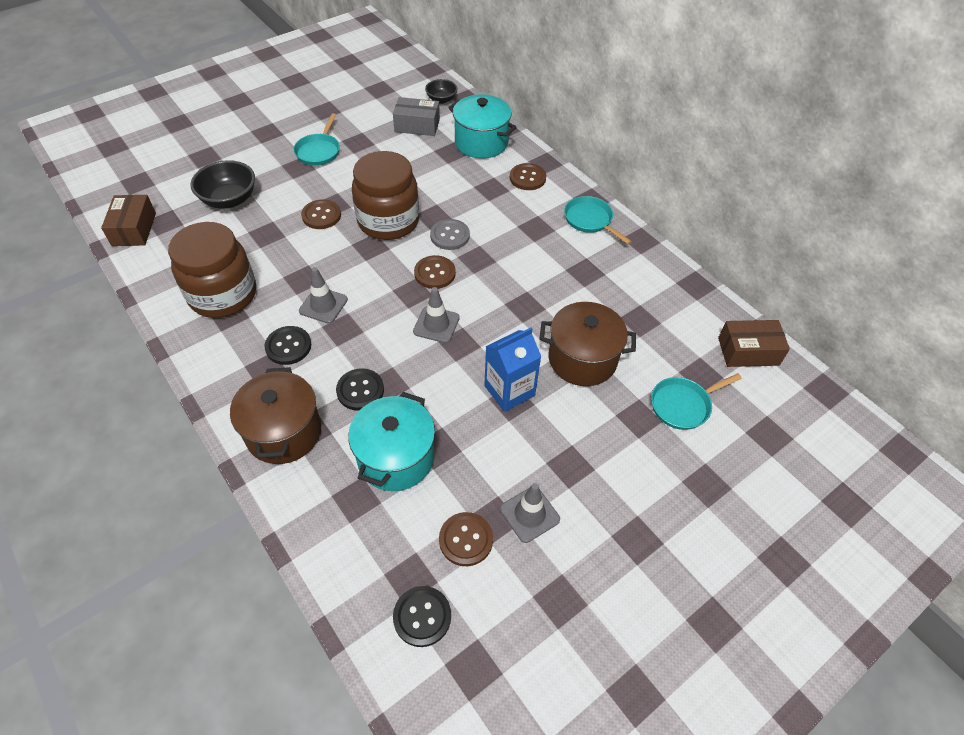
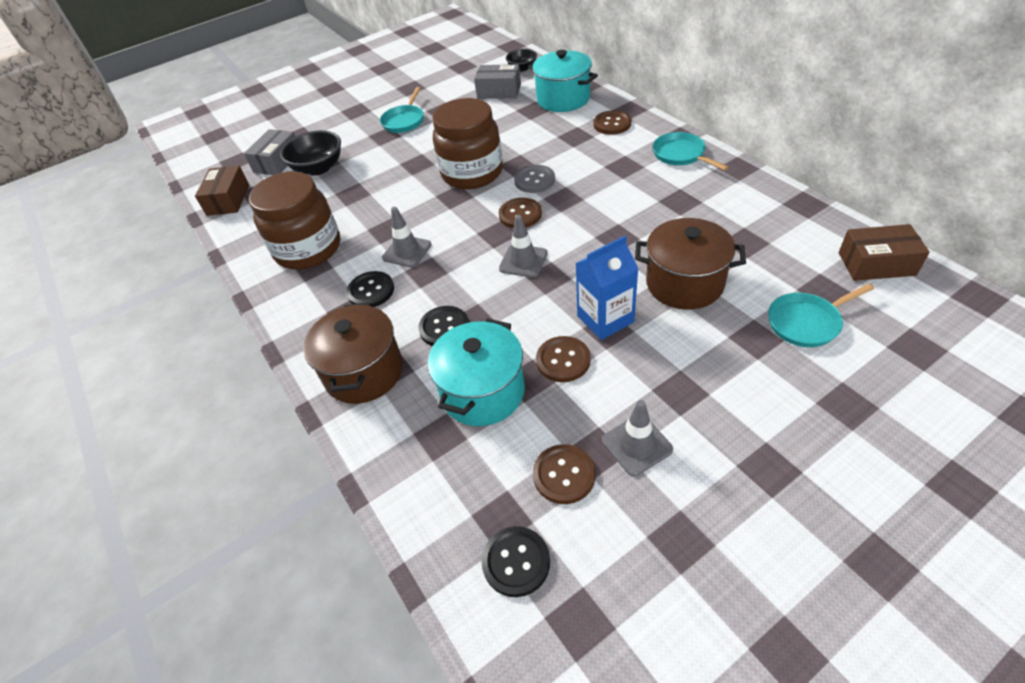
camera: 10 degrees right, 5 degrees down
brown button [301,199,341,229] -> brown button moved to [536,336,591,382]
none -> grey box [244,129,296,175]

